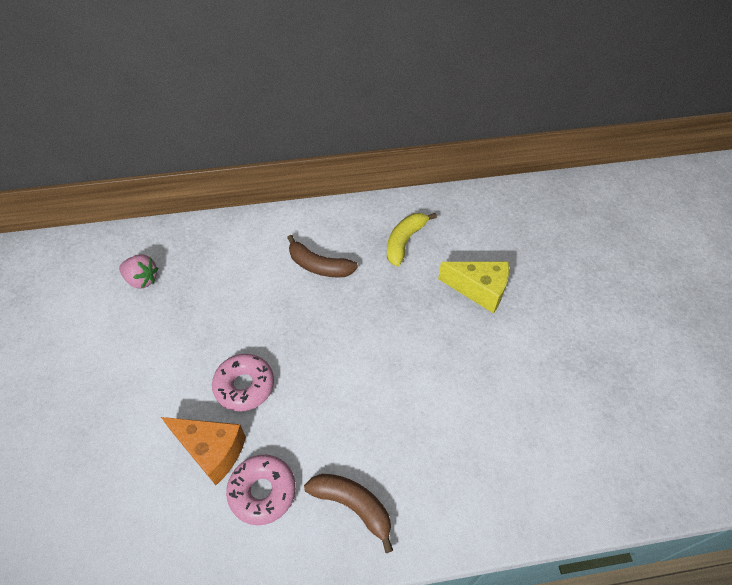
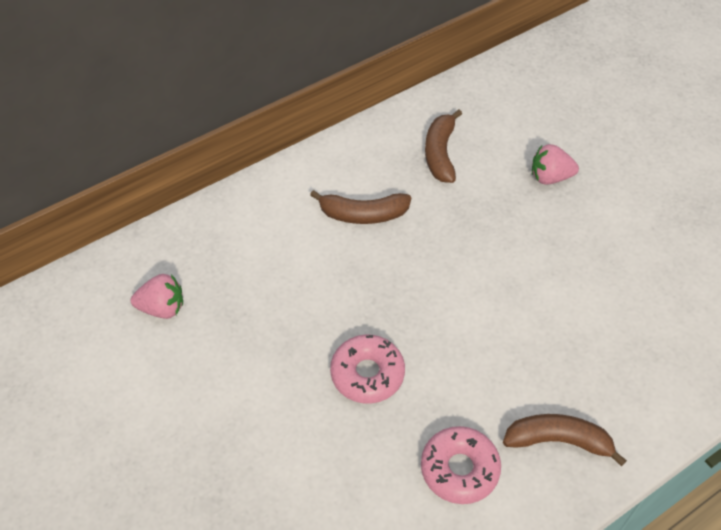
camera: 25 degrees left, 0 degrees up
orange cheese [161,417,246,485] -> none
yellow banana [387,213,437,267] -> brown banana [425,109,462,183]
yellow cheese [438,261,509,314] -> pink strawberry [532,144,579,185]

